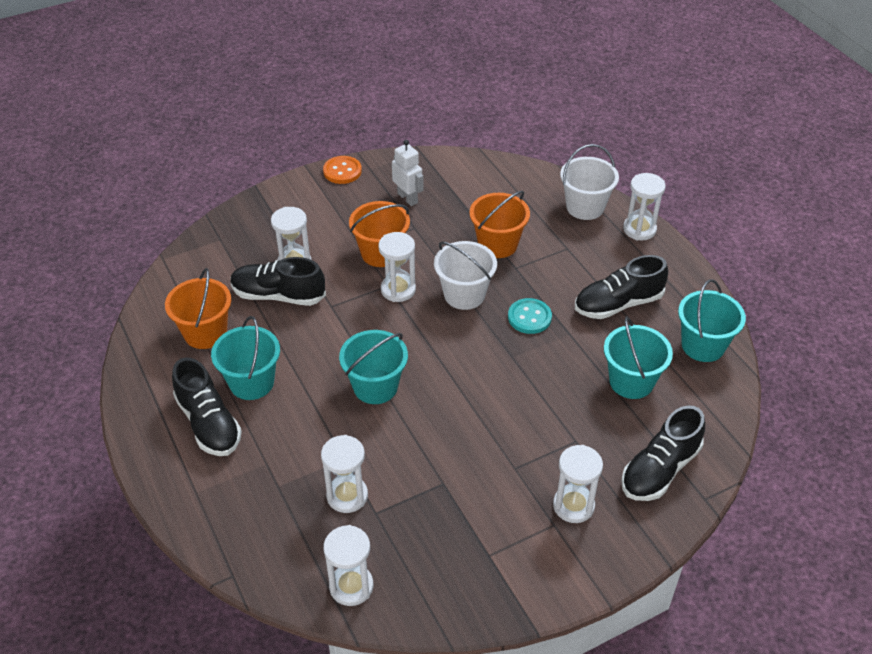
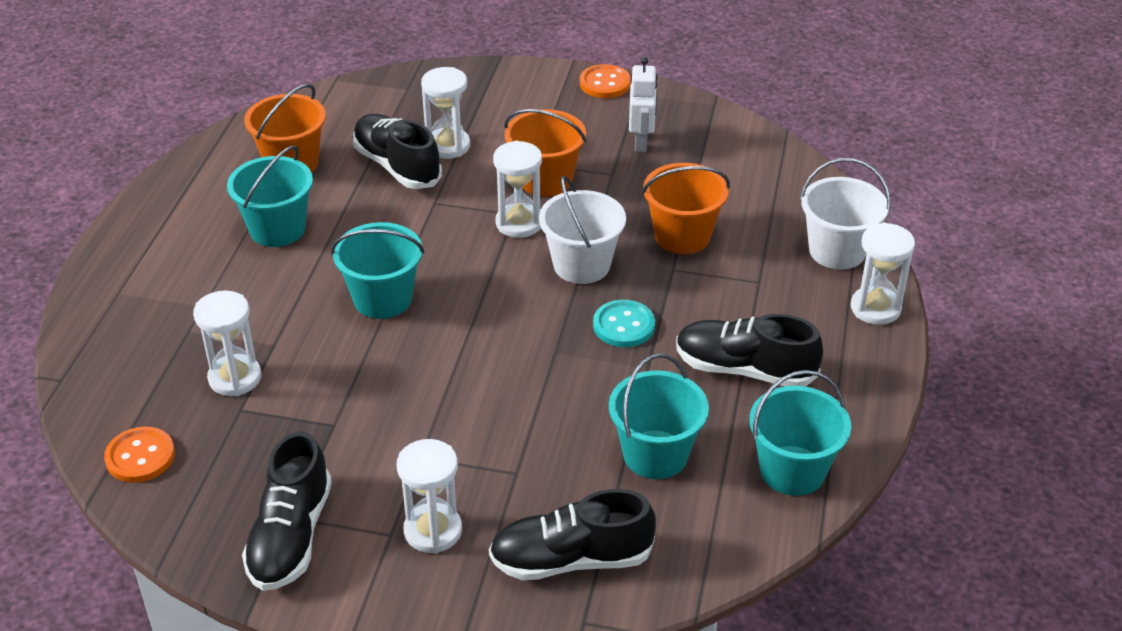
camera: 40 degrees right, 5 degrees down
black shoe [172,358,242,456] -> black shoe moved to [242,431,332,591]
white hourglass [323,525,373,606] -> orange button [104,427,175,483]

